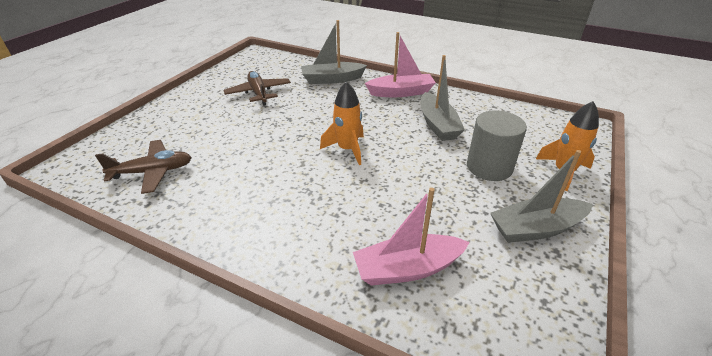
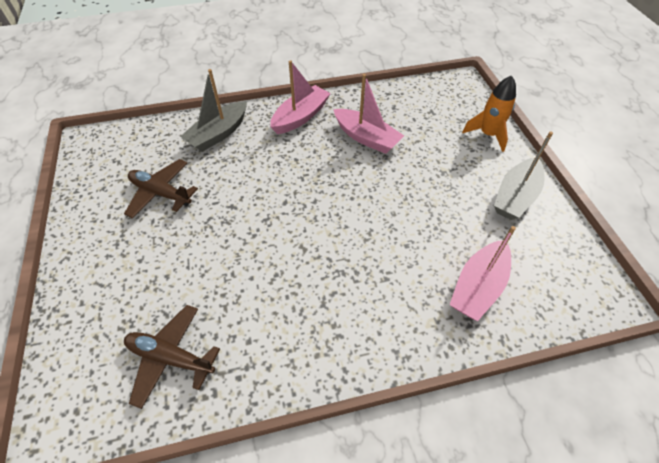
camera: 40 degrees left, 15 degrees up
brown plane [95,140,192,194] -> brown plane turned 105 degrees counterclockwise [124,305,220,409]
orange rocket [320,81,364,165] -> none
grey boat [420,55,465,141] -> pink boat [333,74,404,154]
grey cylinder [467,110,527,181] -> none

